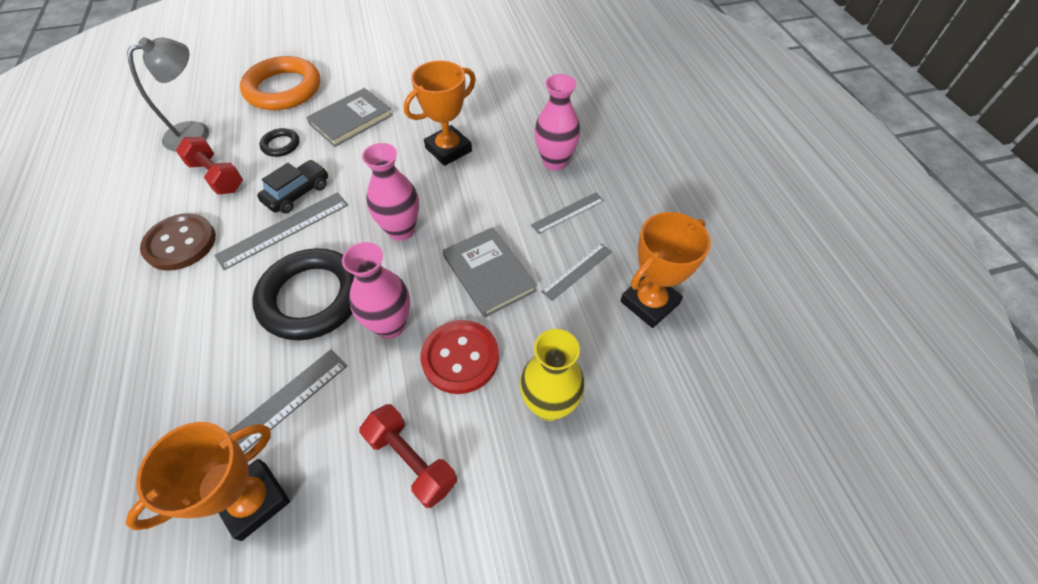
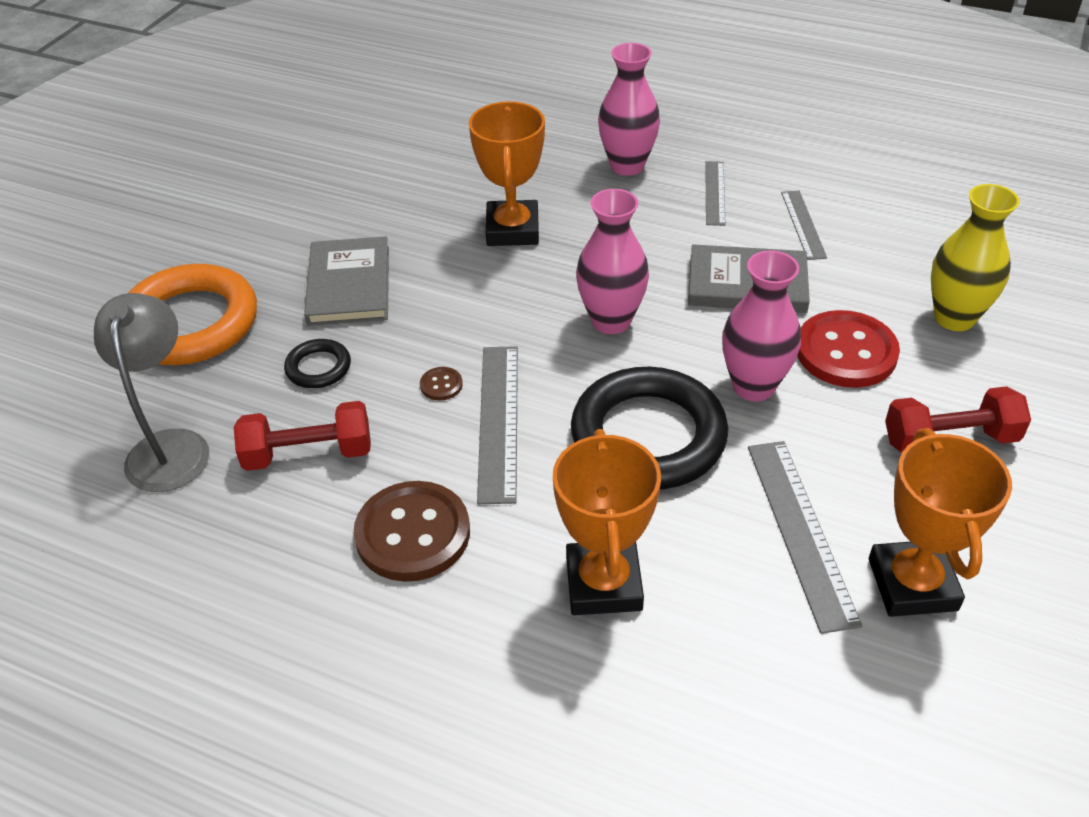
camera: 50 degrees left, 10 degrees down
black car [257,160,328,213] -> brown button [420,367,463,401]
orange trophy [620,212,711,328] -> orange trophy moved to [553,429,661,615]

